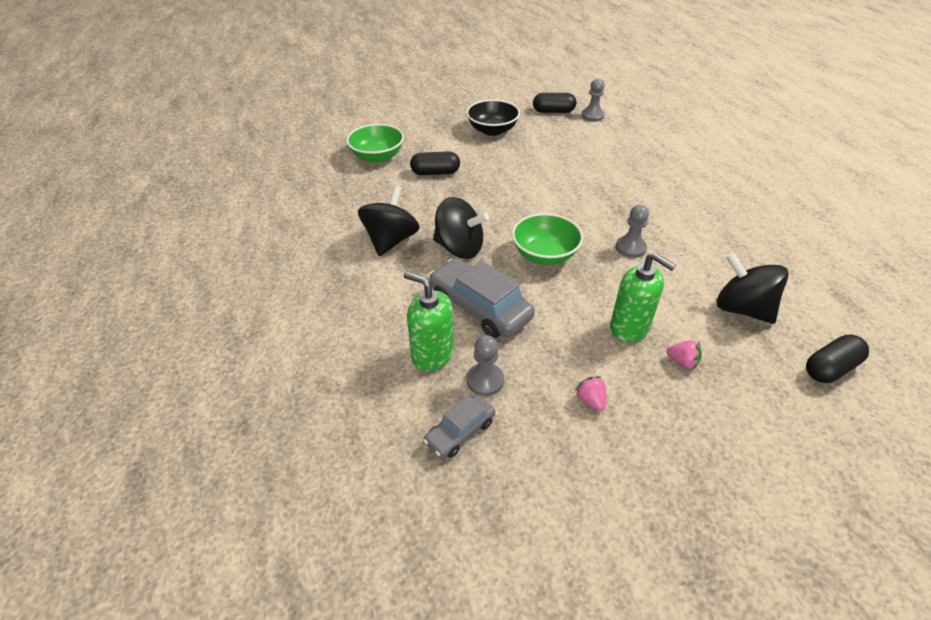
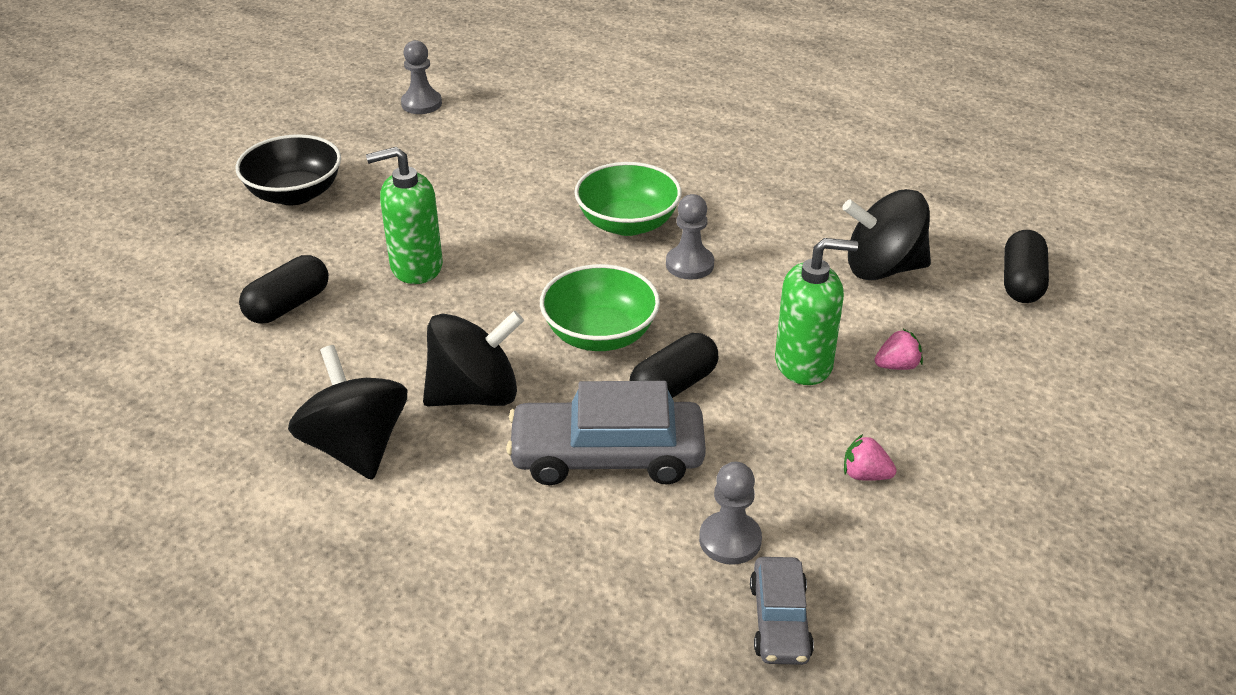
camera: 45 degrees left, 5 degrees down
green bowl [346,124,404,163] -> green bowl moved to [574,162,682,236]
green soap dispenser [404,271,454,371] -> green soap dispenser moved to [366,147,443,284]
black capsule [533,93,576,113] -> black capsule moved to [630,333,718,398]

